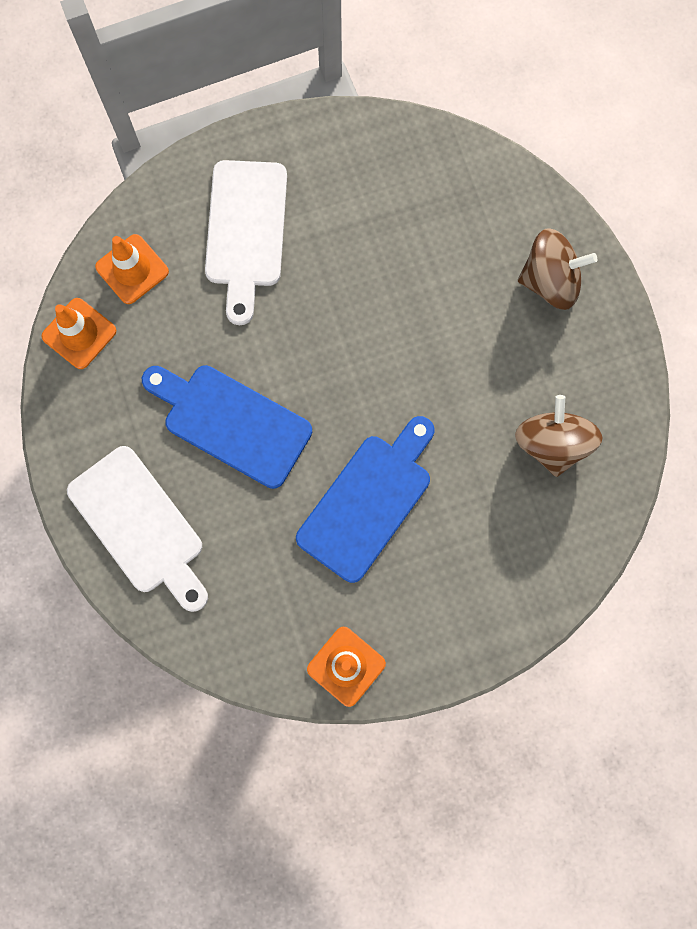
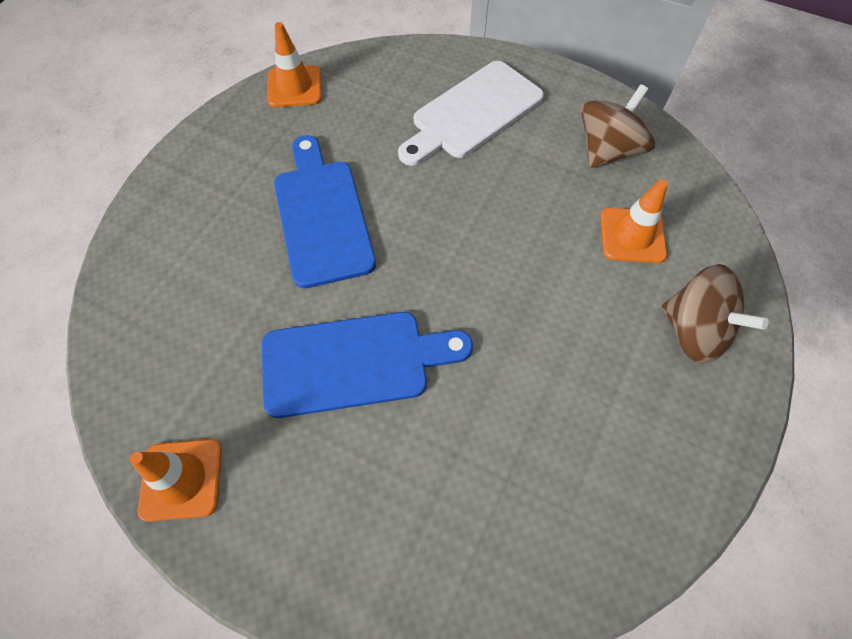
camera: 45 degrees right, 15 degrees down
white cutting board [67,446,208,612] -> none
orange traffic cone [95,234,169,304] -> orange traffic cone moved to [601,180,668,263]
brown spinning top [515,395,603,477] -> brown spinning top moved to [581,84,655,168]

